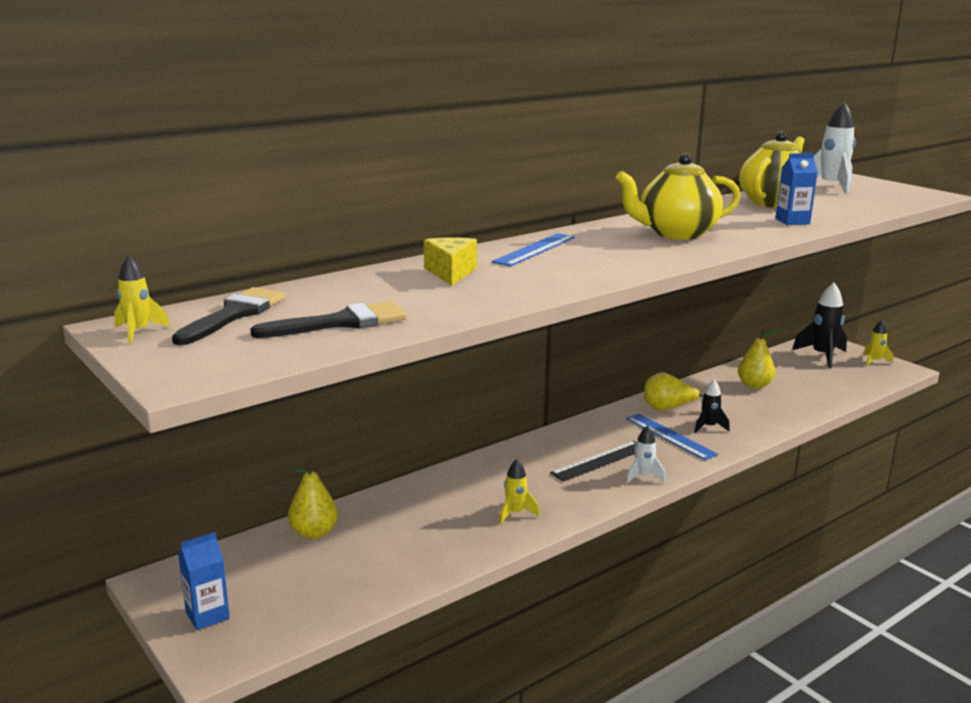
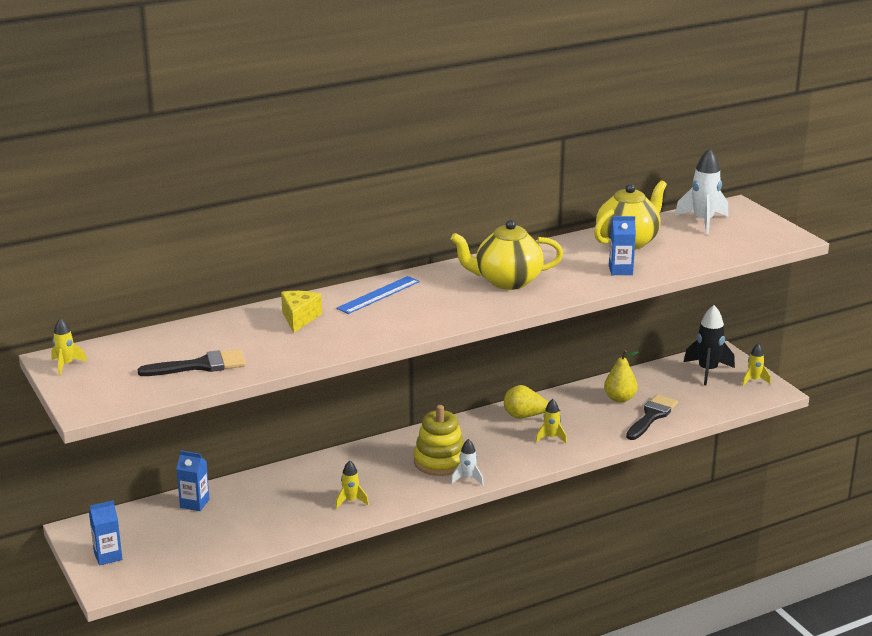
camera: 10 degrees right, 5 degrees up
black brush [172,287,286,345] -> black brush moved to [626,395,678,440]
yellow pear [288,462,338,539] -> blue carton [176,450,210,511]
black ruler [550,441,637,481] -> yellow stacking toy [414,405,464,476]
blue ruler [626,414,718,460] -> none
black rocket [694,380,730,433] -> yellow rocket [535,399,567,443]

